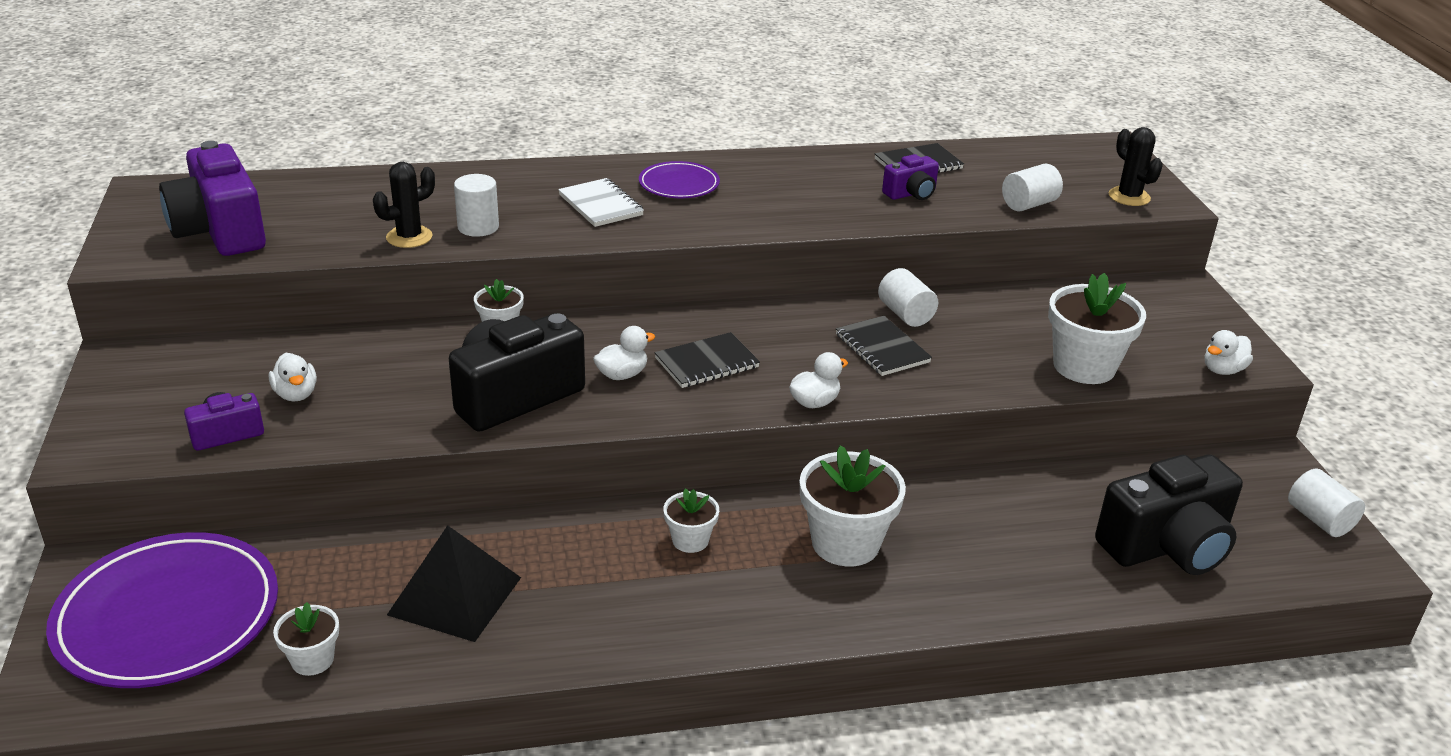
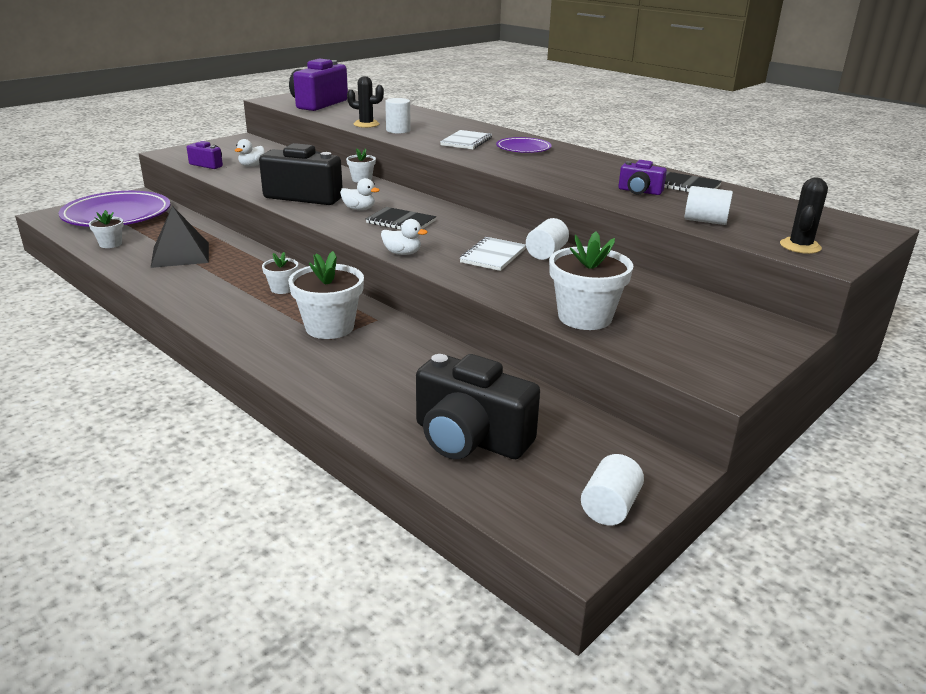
camera: 55 degrees right, 5 degrees down
black notebook [836,316,932,376] -> white notebook [460,237,526,271]
white duck [1205,330,1253,375] -> none

